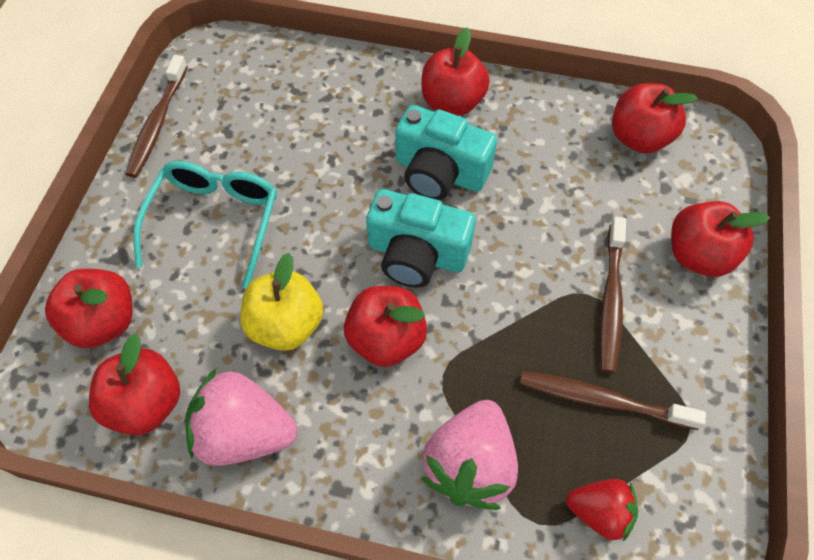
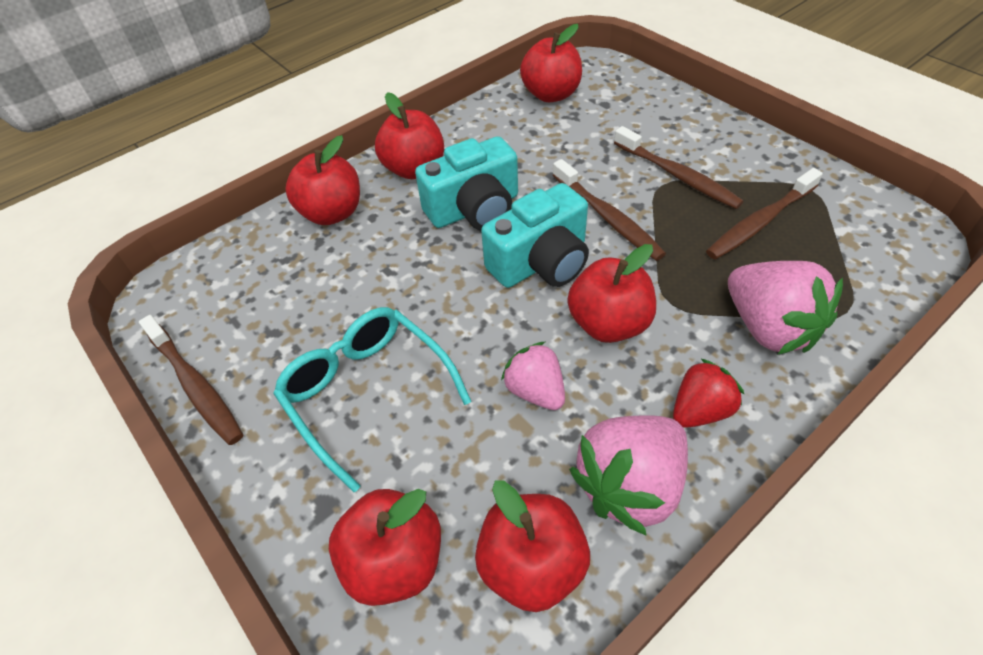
camera: 50 degrees left, 10 degrees down
yellow apple [240,253,323,351] -> pink strawberry [501,342,565,410]
red strawberry [566,479,638,542] -> red strawberry moved to [673,358,744,428]
red apple [671,201,770,277] -> red apple moved to [285,135,360,225]
none -> brown toothbrush [553,159,666,261]

